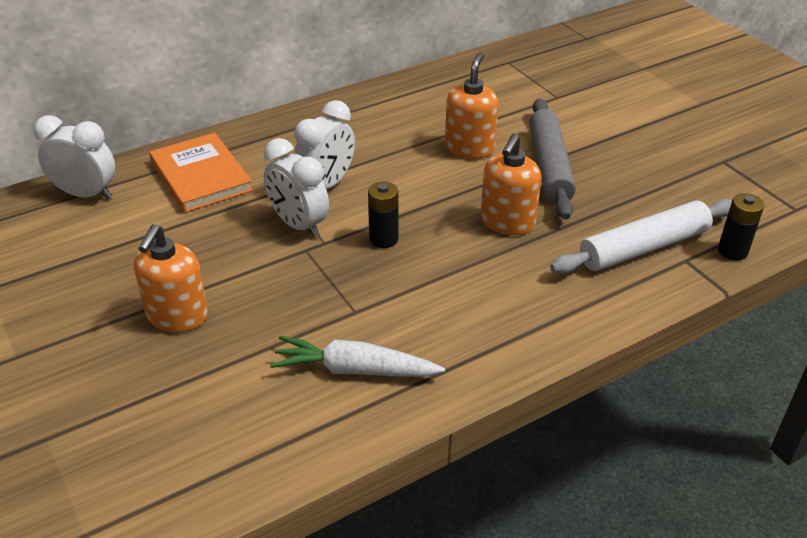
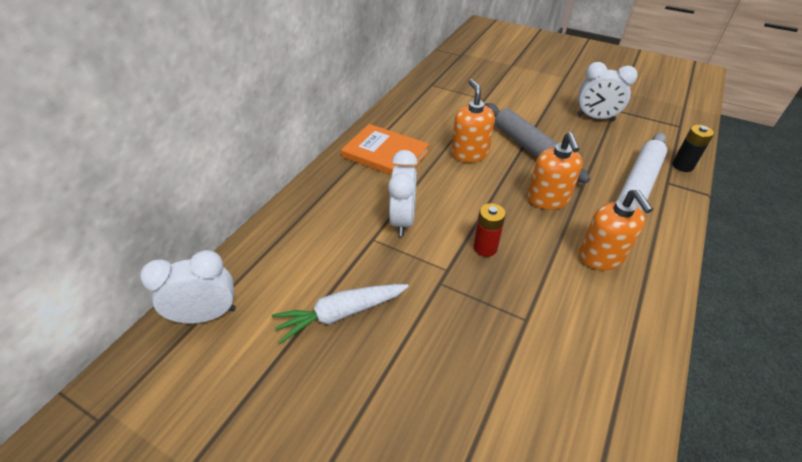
camera: 30 degrees left, 5 degrees up
orange soap dispenser [134,224,208,332] -> orange soap dispenser moved to [579,189,653,270]
orange book [149,133,253,213] -> orange book moved to [341,124,430,175]
white clock [264,138,329,238] -> white clock moved to [577,62,638,121]
white carrot [270,336,445,377] -> white carrot moved to [272,284,409,344]
black battery [368,181,398,248] -> red battery [474,203,506,257]

